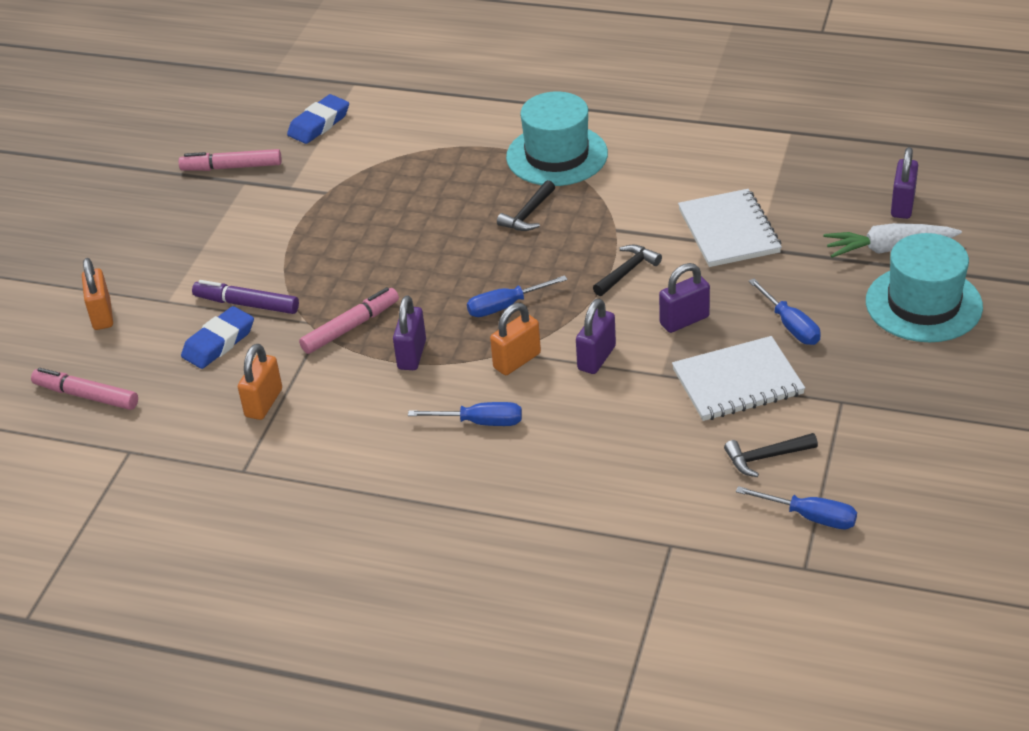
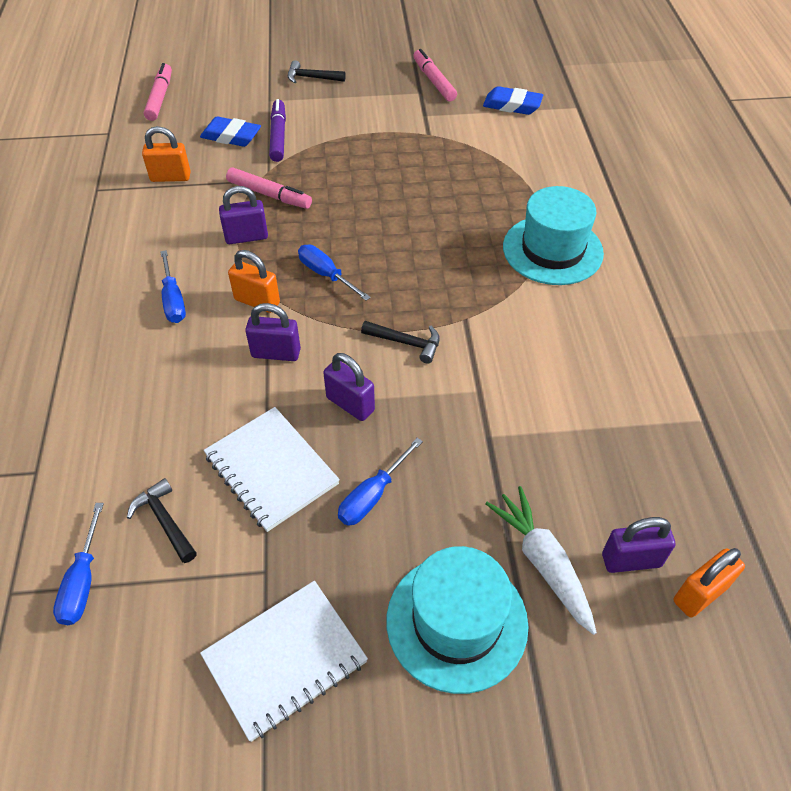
camera: 65 degrees right, 10 degrees up
orange padlock [82,258,113,330] -> orange padlock moved to [674,548,745,618]
black hammer [497,180,555,231] -> black hammer moved to [288,60,346,83]
white notebook [678,189,782,267] -> white notebook moved to [200,581,368,742]

